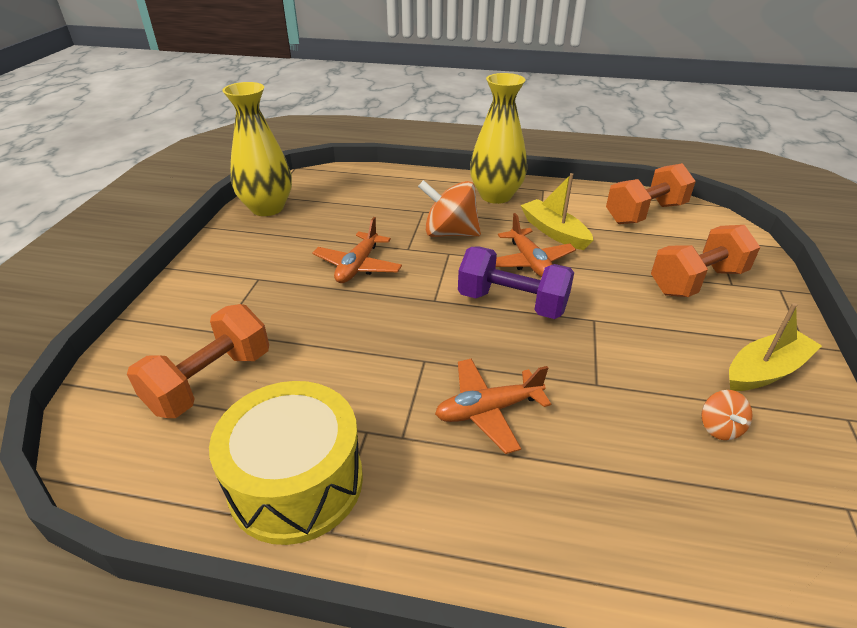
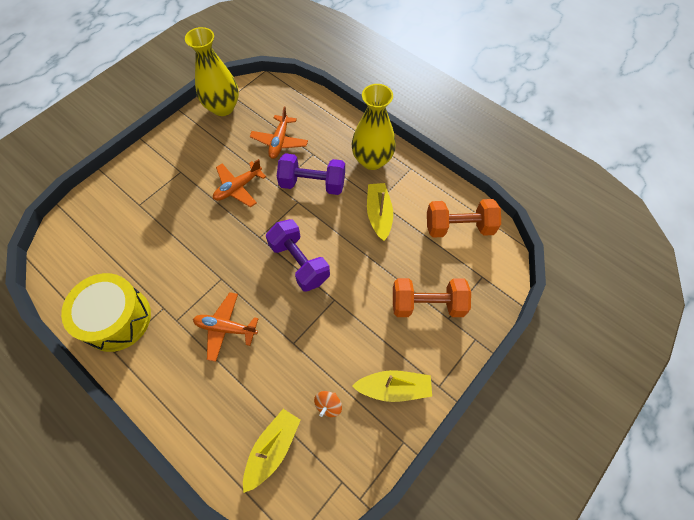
camera: 30 degrees right, 25 degrees up
orange dumbbell [127,304,269,418] -> none
orange spinning top [418,180,481,237] -> purple dumbbell [277,153,345,195]
orange plane [496,213,576,277] -> orange plane moved to [250,106,308,159]
none -> yellow boat [243,409,301,493]

